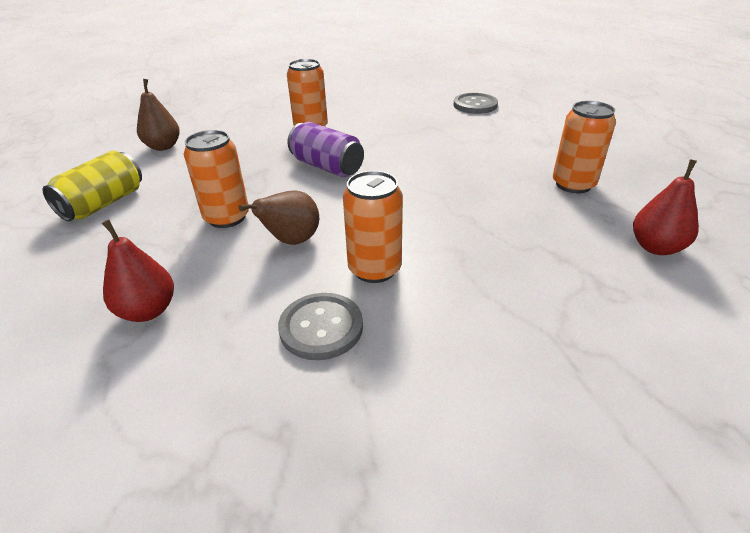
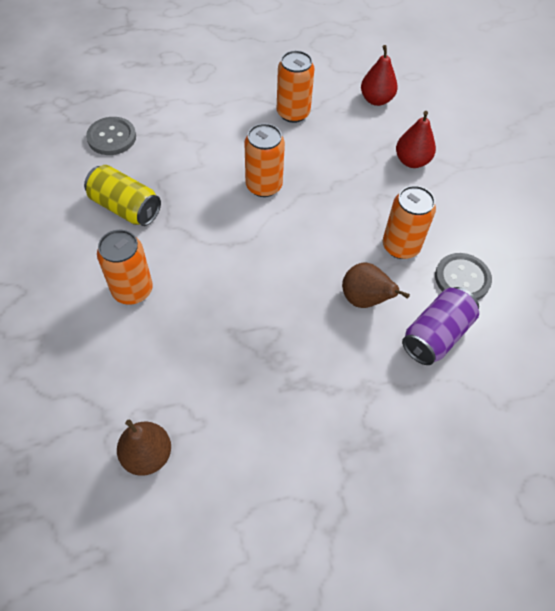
camera: 90 degrees left, 20 degrees up
yellow can [42,150,142,221] -> yellow can moved to [84,165,161,226]
red pear [102,220,174,322] -> red pear moved to [396,111,436,168]
orange can [184,130,249,228] -> orange can moved to [244,123,285,197]
purple can [287,122,364,177] -> purple can moved to [402,287,479,365]

